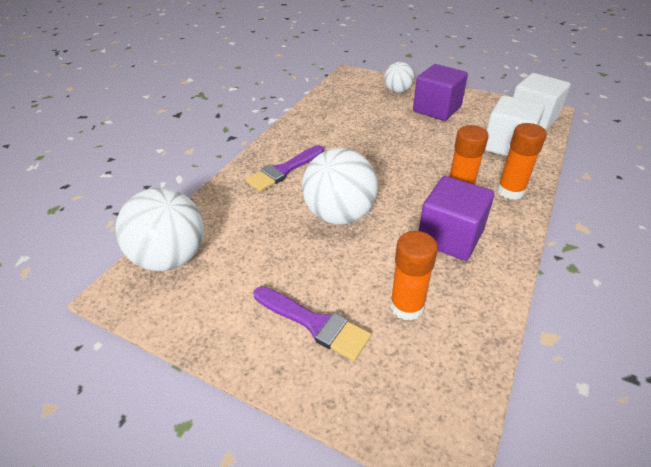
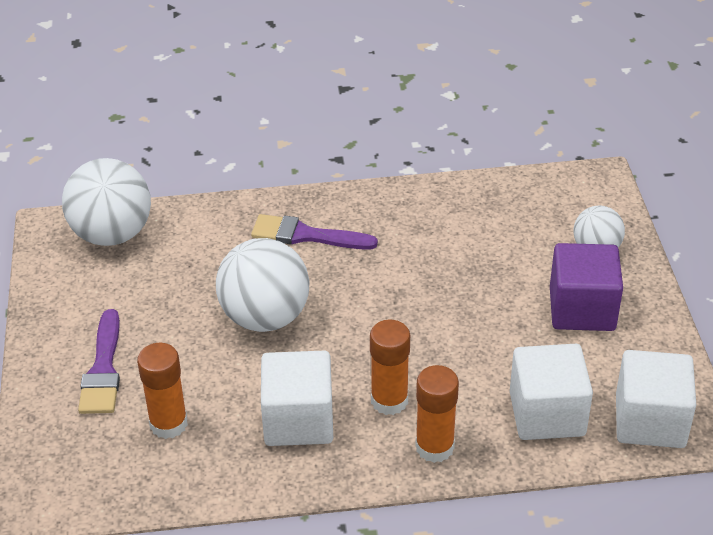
camera: 55 degrees right, 0 degrees up
purple cube [419,176,495,261] -> white cube [261,351,333,446]

